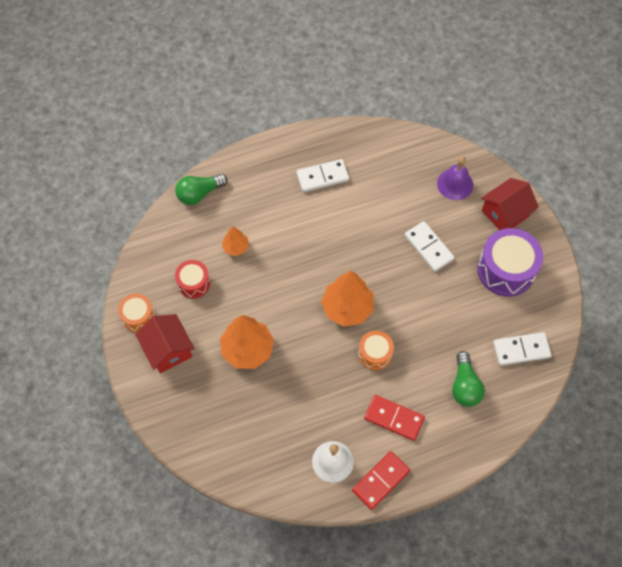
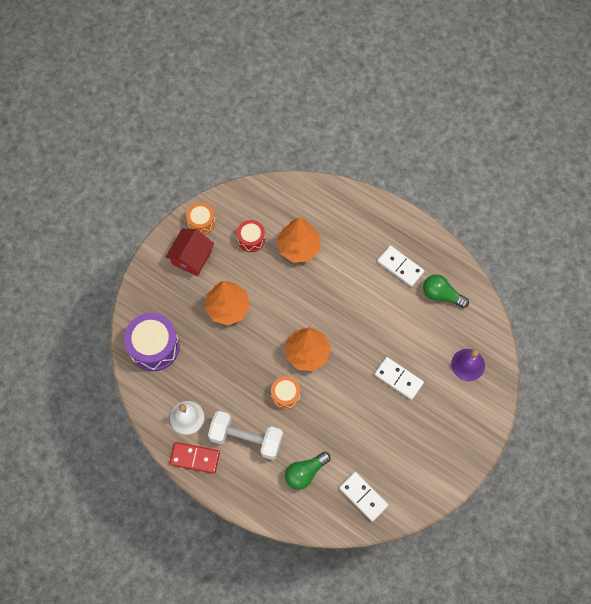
camera: 55 degrees right, 5 degrees up
green light bulb [175,174,228,205] -> green light bulb moved to [423,274,469,308]
orange tree [222,226,249,256] -> orange tree [277,217,321,263], size x1.88
red domino [364,395,425,441] -> white dumbbell [208,411,283,460]
white domino [405,221,454,272] -> white domino turned 75 degrees counterclockwise [374,357,424,400]
purple drum [477,228,543,297] -> purple drum moved to [124,313,180,371]
red house [481,178,539,230] -> none

